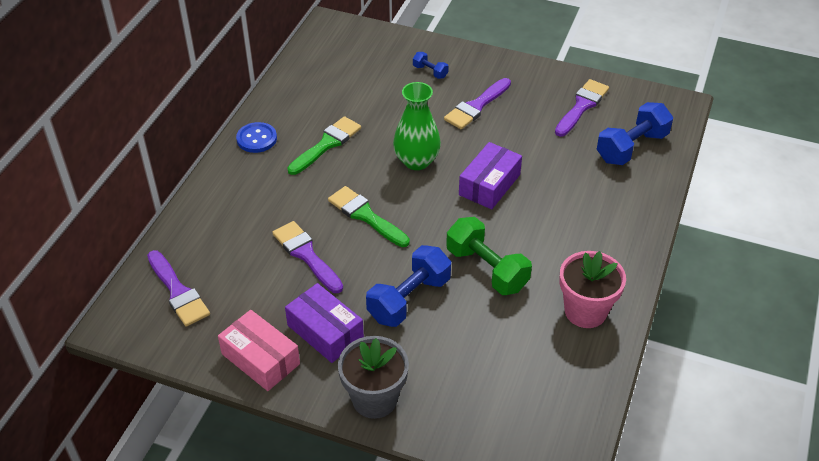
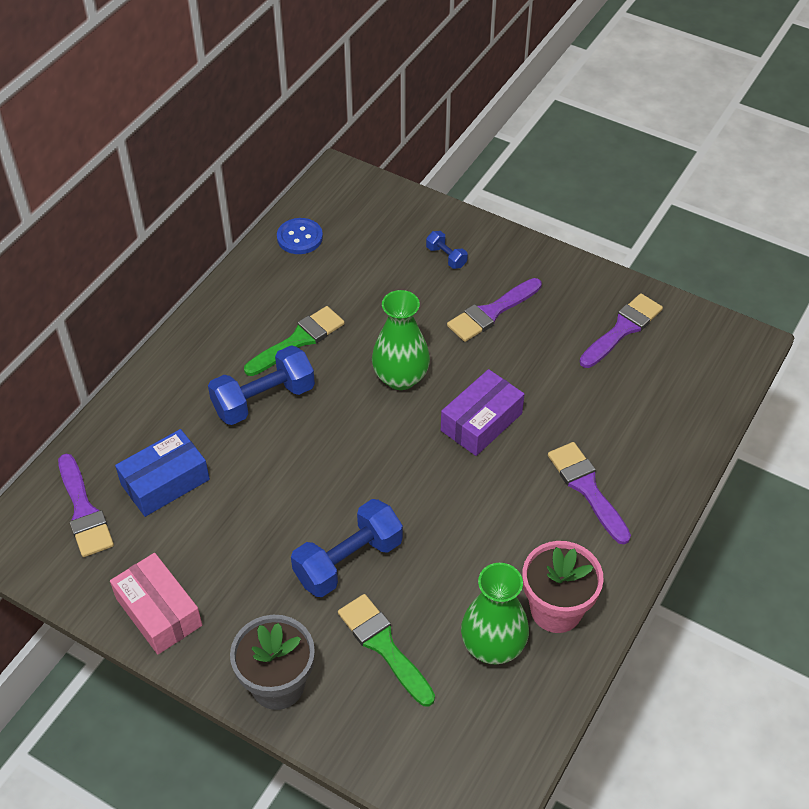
camera: 10 degrees right, 5 degrees up
blue button [236,122,277,153] -> blue button moved to [277,218,323,254]
purple brush [272,221,343,293] -> purple brush moved to [548,442,631,544]
purple box [285,283,364,363] -> none
green brush [328,186,410,247] -> green brush moved to [338,594,435,706]
green dumbbell [446,217,532,295] -> none
blue dumbbell [597,102,673,165] -> blue dumbbell moved to [208,345,315,425]
none -> blue box [115,429,210,517]
none -> green vase [461,563,529,665]

